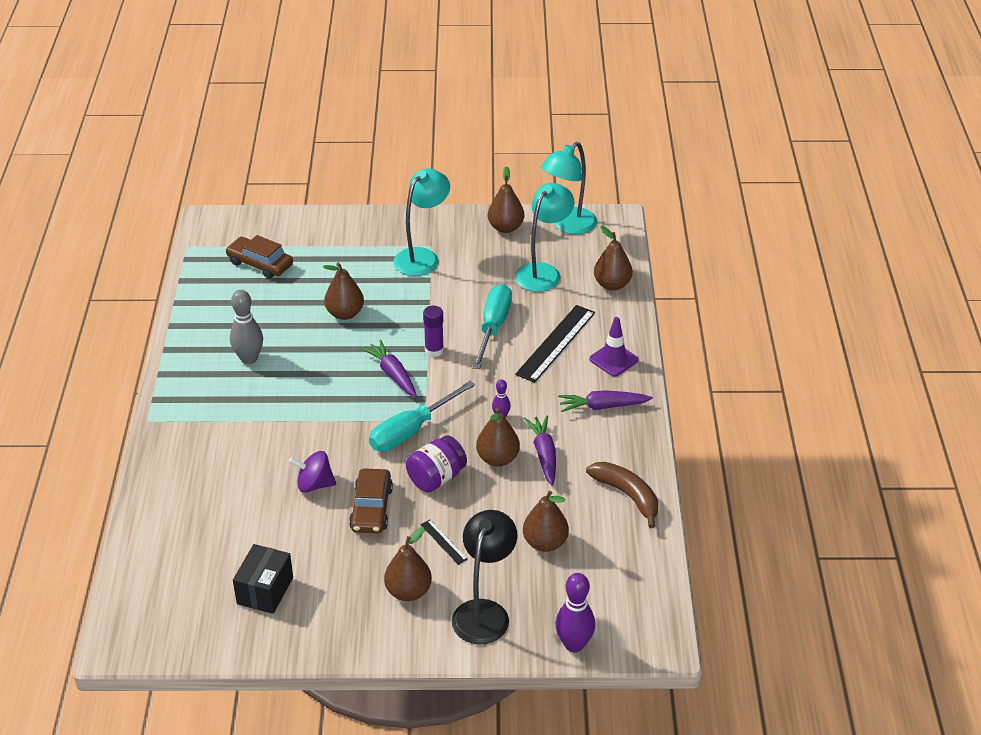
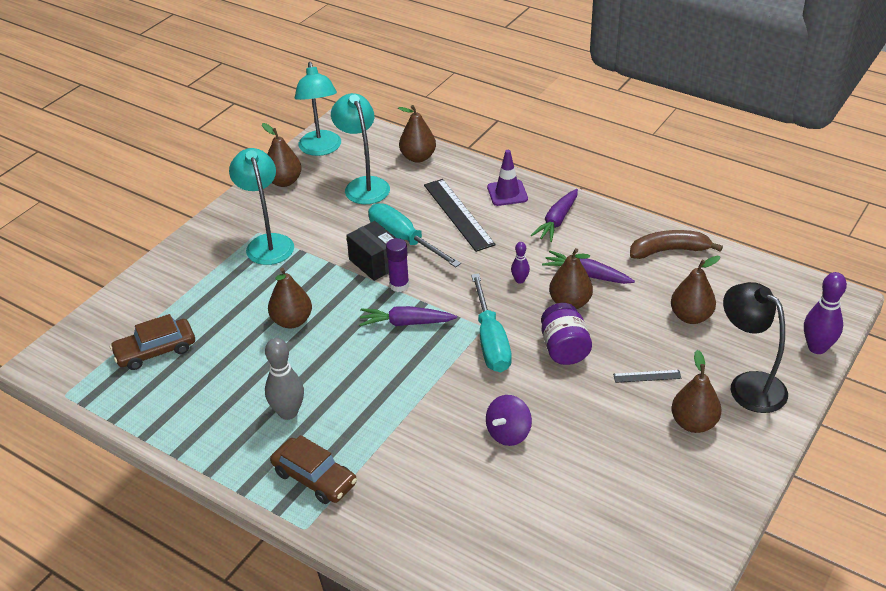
camera: 55 degrees left, 0 degrees up
black box [233,544,293,614] -> black box moved to [346,221,396,281]
brown car [349,469,393,533] -> brown car moved to [270,435,357,504]

